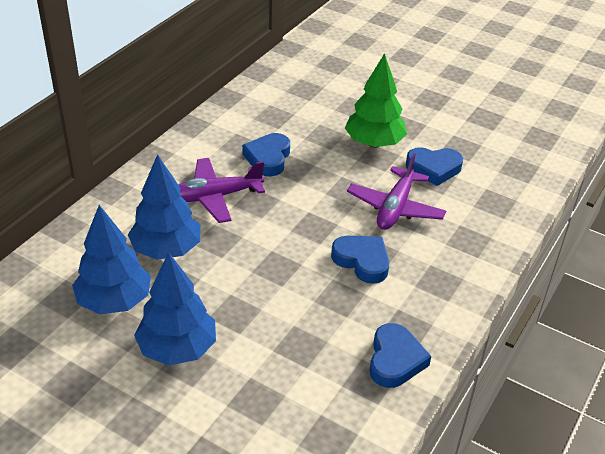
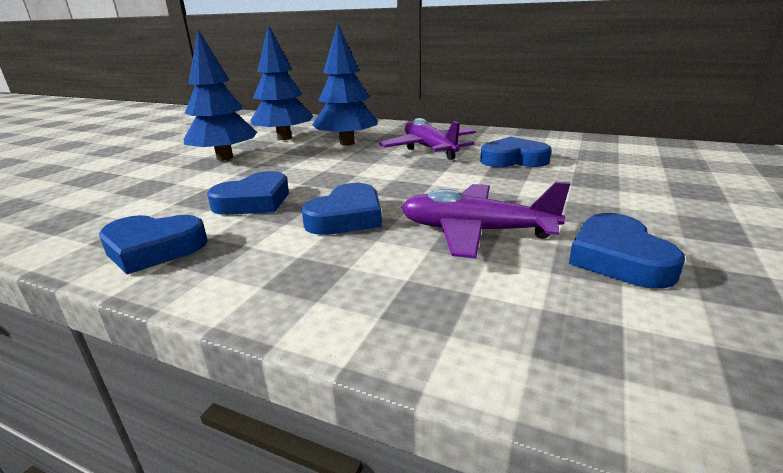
camera: 85 degrees right, 15 degrees down
green tree [345,53,407,148] -> none
none -> blue heart [207,171,289,215]

